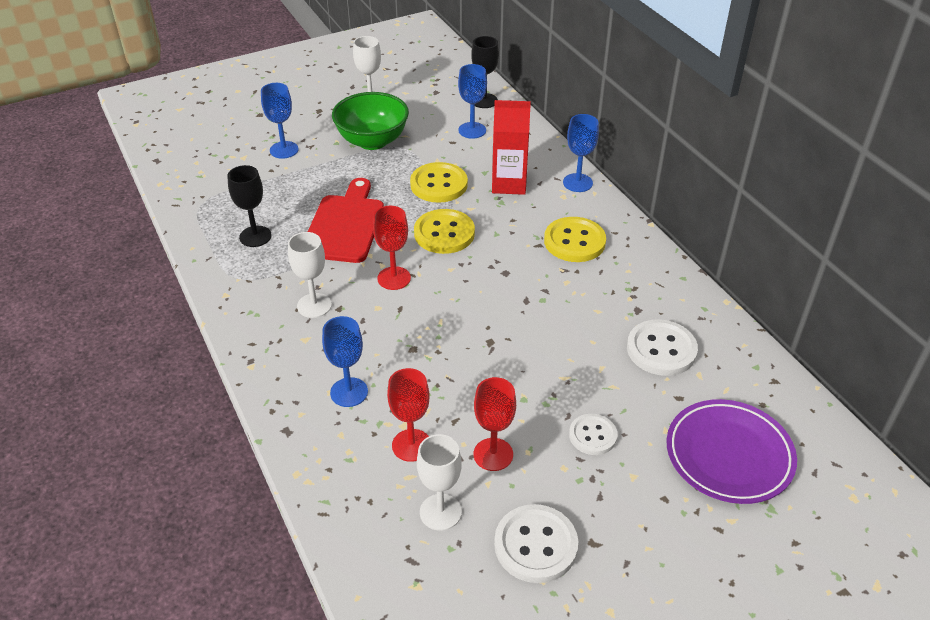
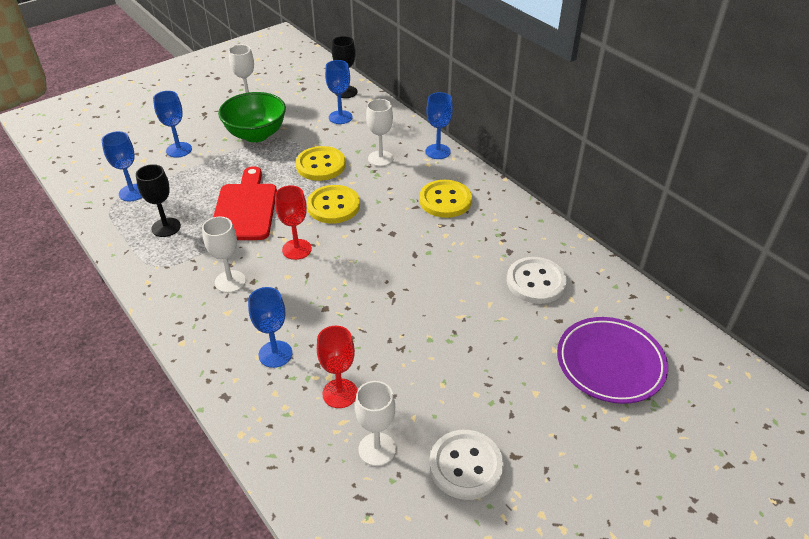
camera: 10 degrees left, 0 degrees up
red goblet [474,377,516,471] -> none
red carton [492,100,531,195] -> white goblet [366,99,393,166]
white button [569,414,617,455] -> none
none -> blue goblet [101,131,142,201]

